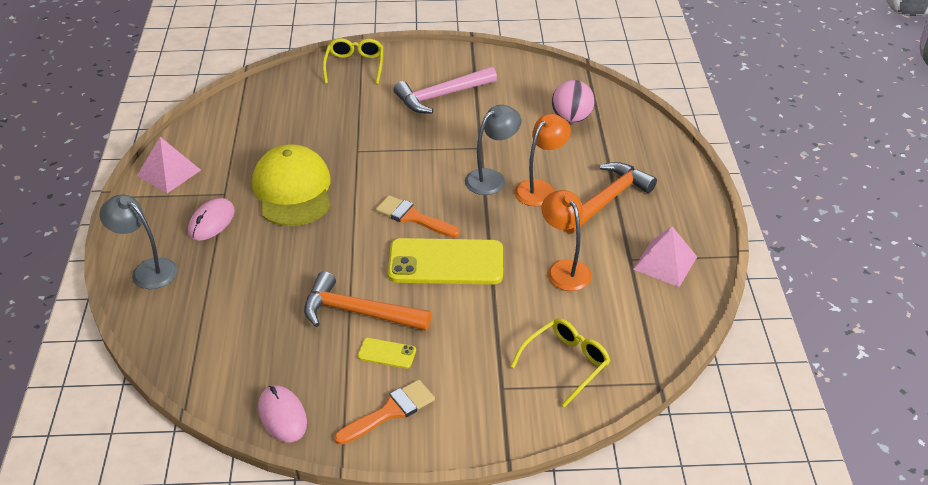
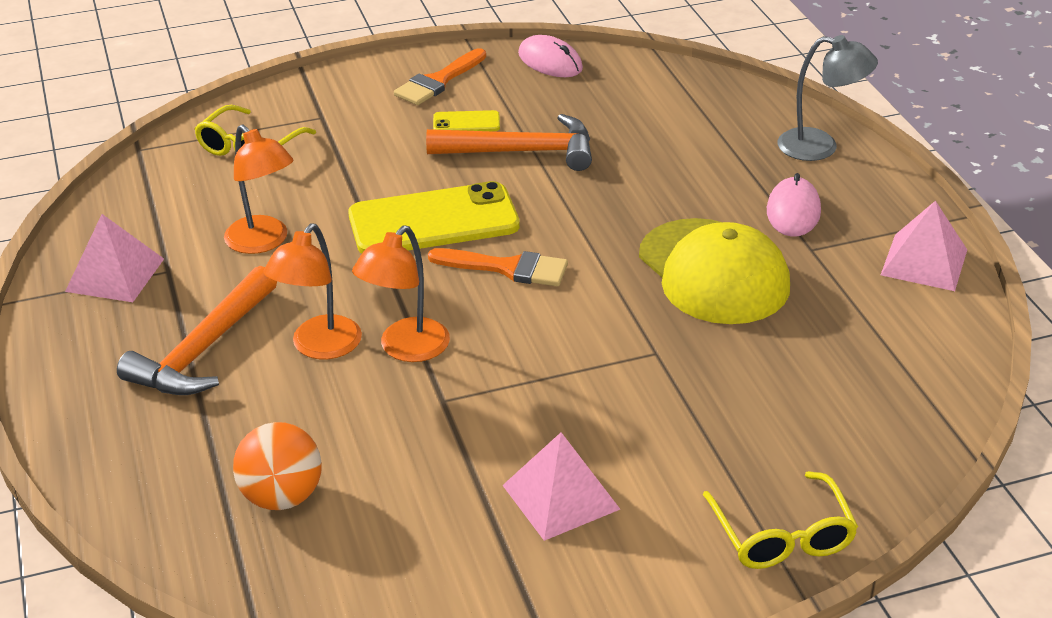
camera: 165 degrees right, 5 degrees down
pink hammer [394,67,497,113] -> pink pyramid [502,432,620,541]
grey lamp [465,105,521,195] -> orange lamp [352,226,450,362]
pink ball [552,80,595,123] -> orange ball [233,422,322,510]

